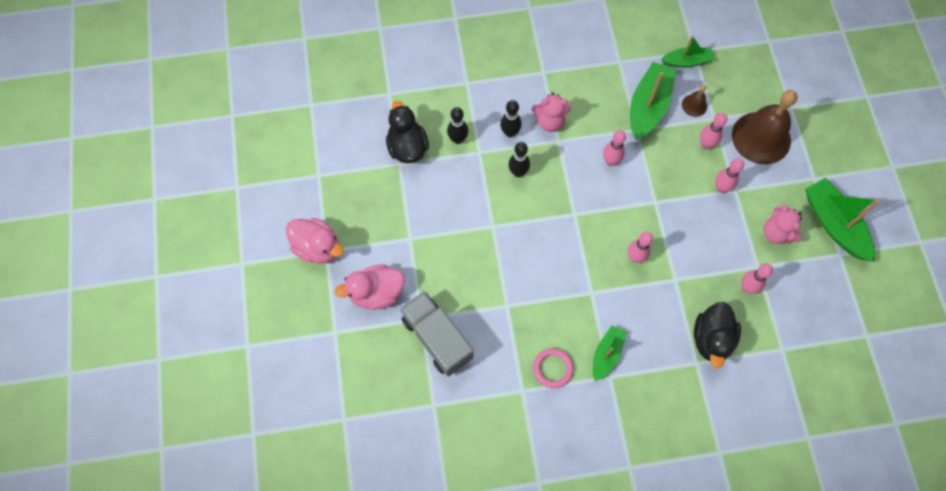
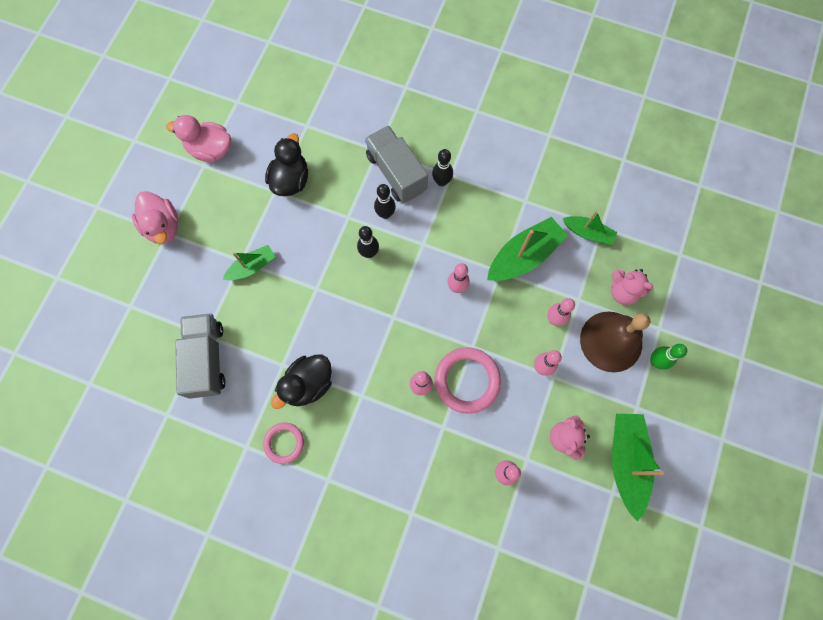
camera: 30 degrees right, 5 degrees up
pink duck [335,264,405,310] -> pink duck moved to [166,115,231,162]
black bowling pin [447,107,468,144] -> black bowling pin moved to [432,149,453,186]
pink teddy bear [532,92,571,132] -> pink teddy bear moved to [611,269,653,305]
green boat [592,325,627,381] -> green boat moved to [223,245,276,280]
brown bell [682,85,707,117] -> none
black duck [694,302,741,368] -> black duck moved to [271,354,332,409]
none -> grey truck [365,125,428,203]
none -> pink ring [434,347,501,414]
none -> green bowling pin [650,344,687,370]

